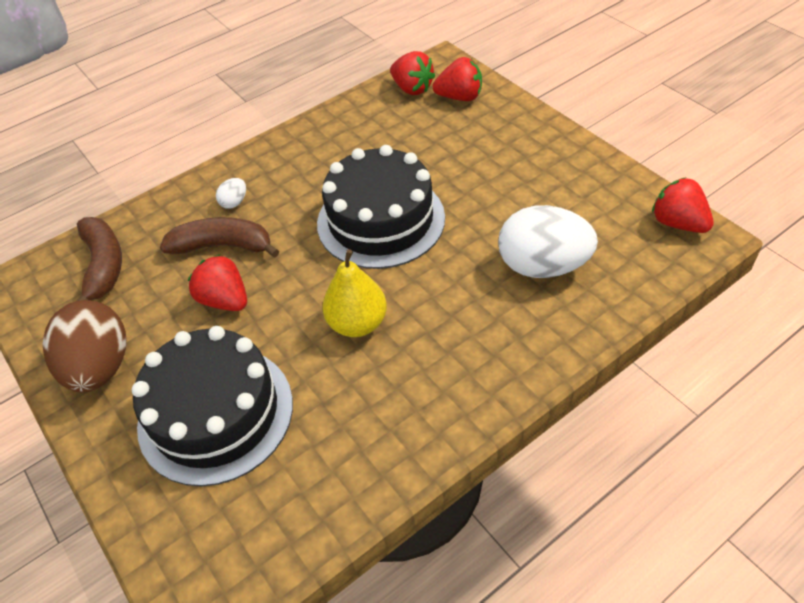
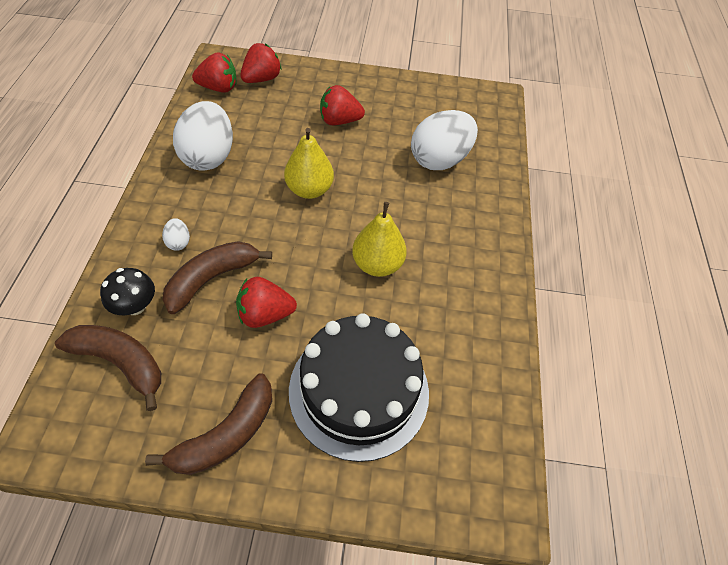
camera: 55 degrees left, 5 degrees up
brown egg [42,300,126,392] -> brown banana [145,373,272,475]
black cake [317,145,445,269] -> yellow pear [284,128,334,199]
red strawberry [652,177,714,233] -> red strawberry moved to [320,85,365,125]
none -> black mushroom [100,268,155,315]
none -> white egg [173,101,233,171]

